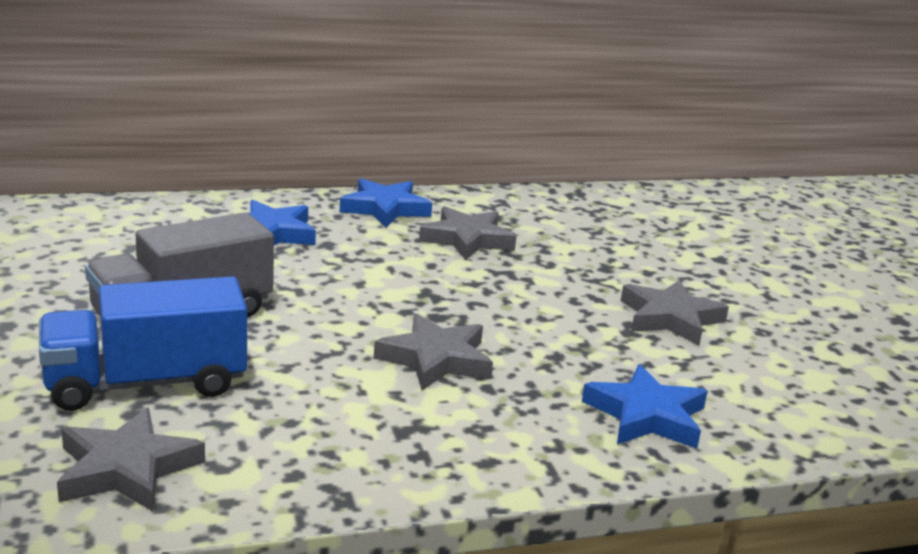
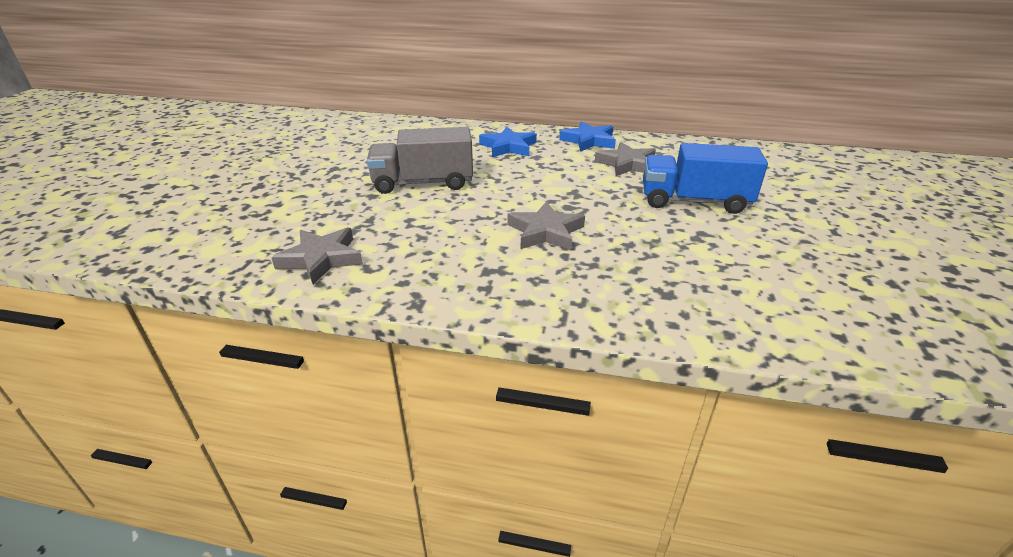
camera: 30 degrees right, 10 degrees up
blue truck [39,276,247,411] -> blue truck moved to [643,143,768,214]
blue star [582,364,708,449] -> none
grey star [621,280,729,345] -> none

